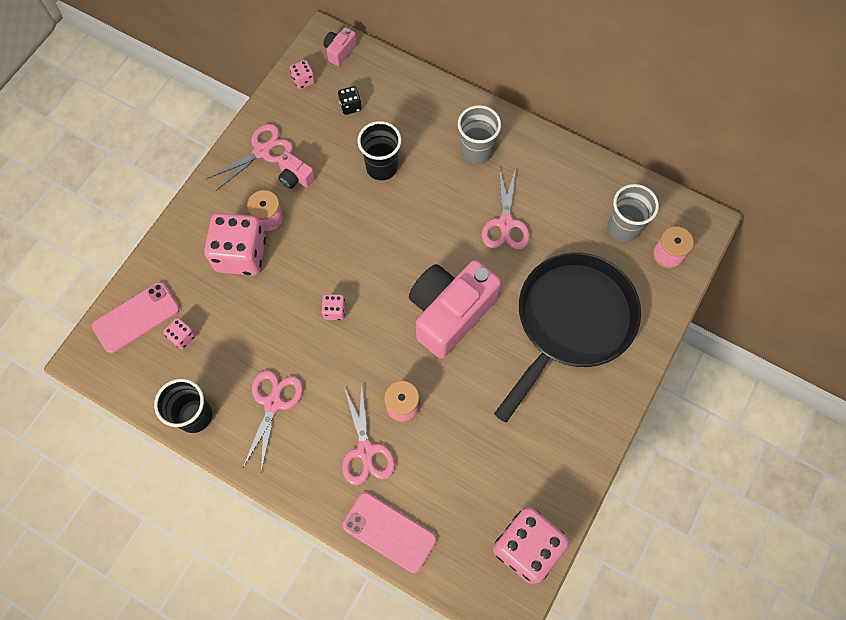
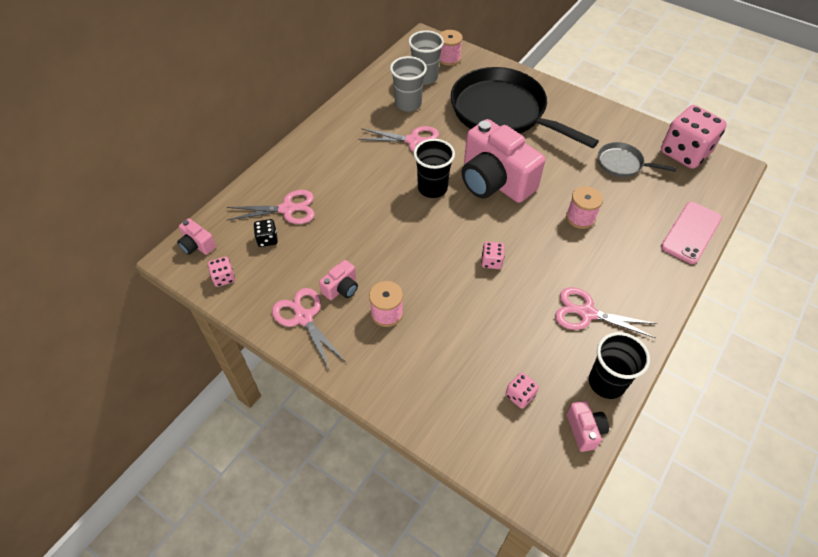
camera: 85 degrees left, 15 degrees down
pink phone [92,282,180,353] -> none
pink dice [204,213,266,276] -> none
pink scissors [342,382,395,485] -> pink scissors moved to [227,190,315,224]
black cup [357,121,401,180] -> black cup moved to [414,139,455,198]
grey cup [458,105,501,165] -> grey cup moved to [390,56,427,112]
none -> pink camera [567,401,609,452]
none -> grey pan [598,142,676,177]

